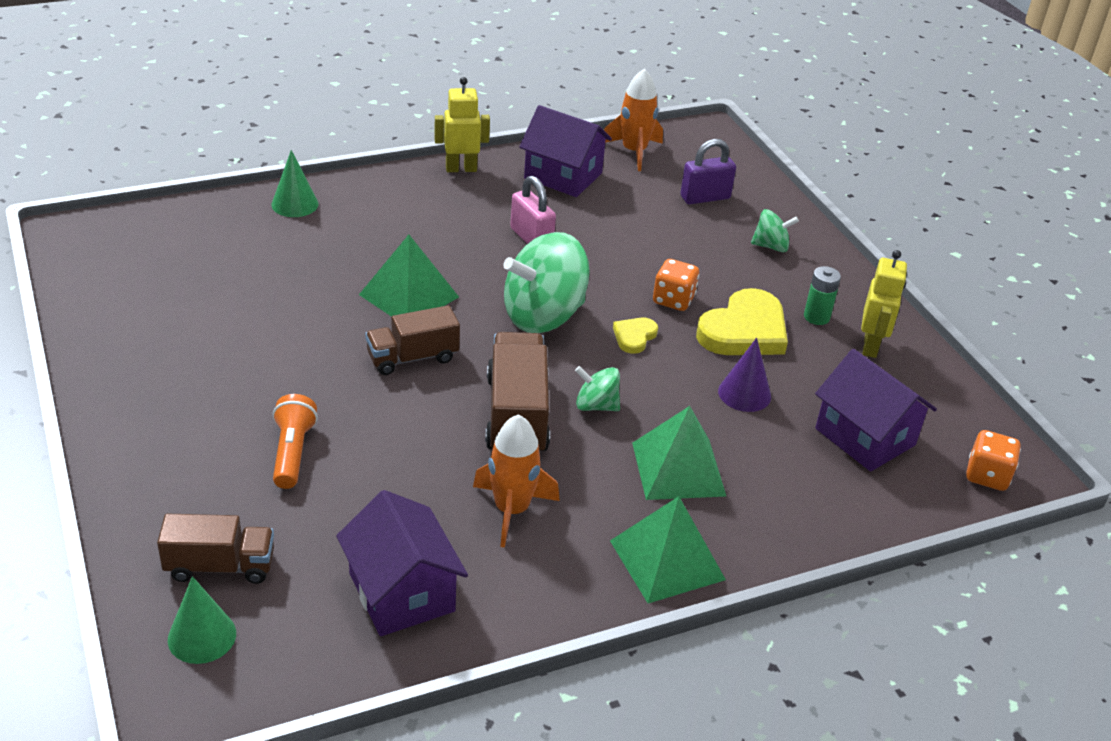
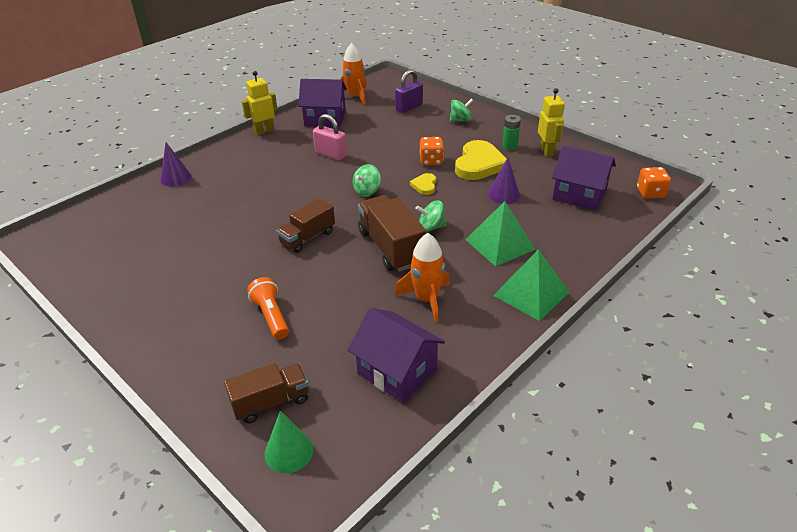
camera: 20 degrees left, 0 degrees up
green cone [272,150,318,217] -> purple cone [160,142,192,187]
green pyramid [359,235,459,317] -> none
green spinning top [503,232,590,333] -> green spinning top [353,164,381,197], size x0.49

